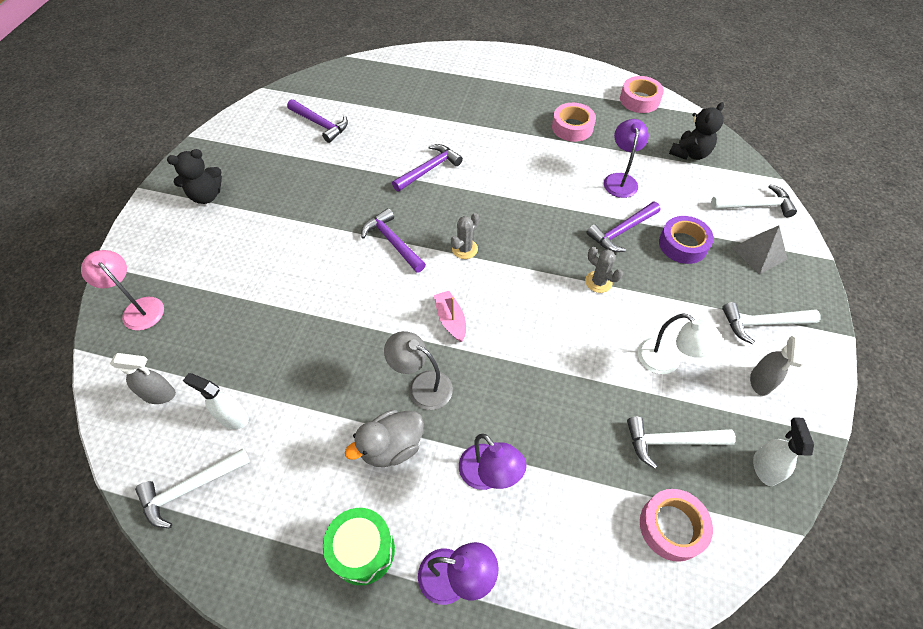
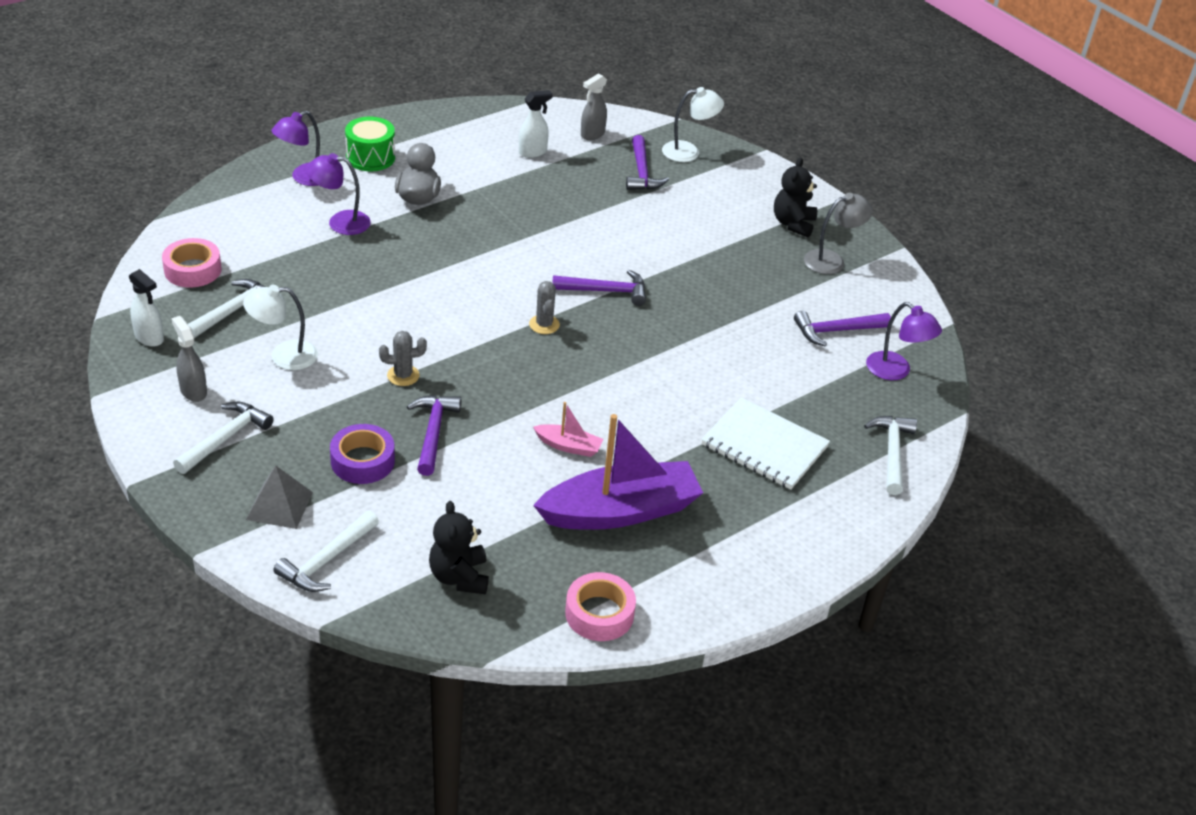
camera: 125 degrees right, 15 degrees down
pink lamp [81,250,164,331] -> white lamp [662,87,724,162]
white hammer [135,448,250,528] -> white hammer moved to [864,416,917,495]
grey lamp [384,331,453,410] -> grey lamp moved to [804,193,873,274]
purple hammer [392,144,463,192] -> purple hammer moved to [626,135,669,190]
pink boat [434,291,466,342] -> pink boat moved to [533,402,604,457]
pink tape [552,103,596,142] -> purple boat [533,414,703,530]
purple lamp [604,119,649,198] -> purple lamp moved to [866,302,942,380]
none -> white notebook [701,397,830,490]

